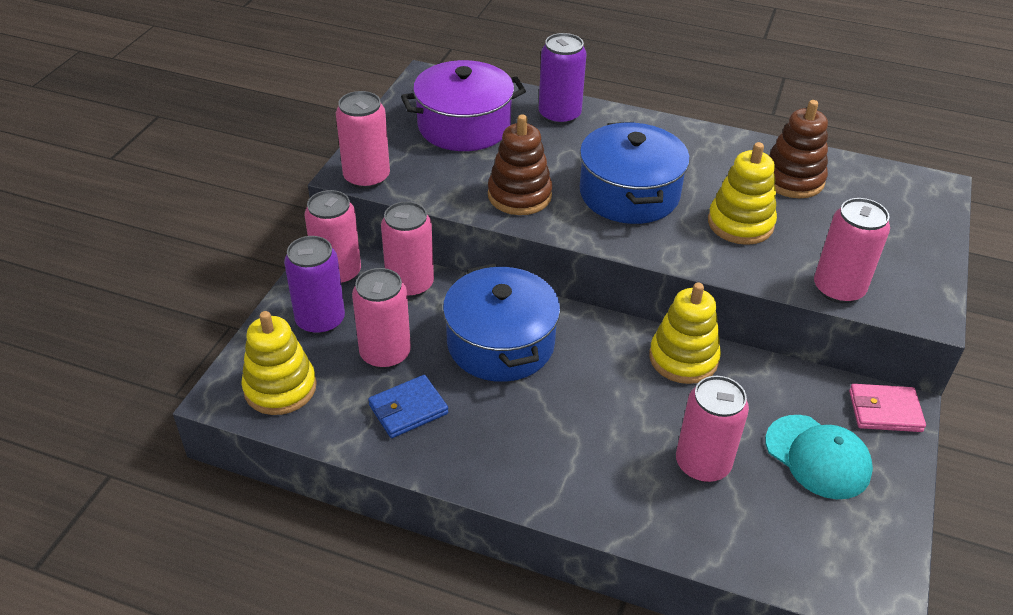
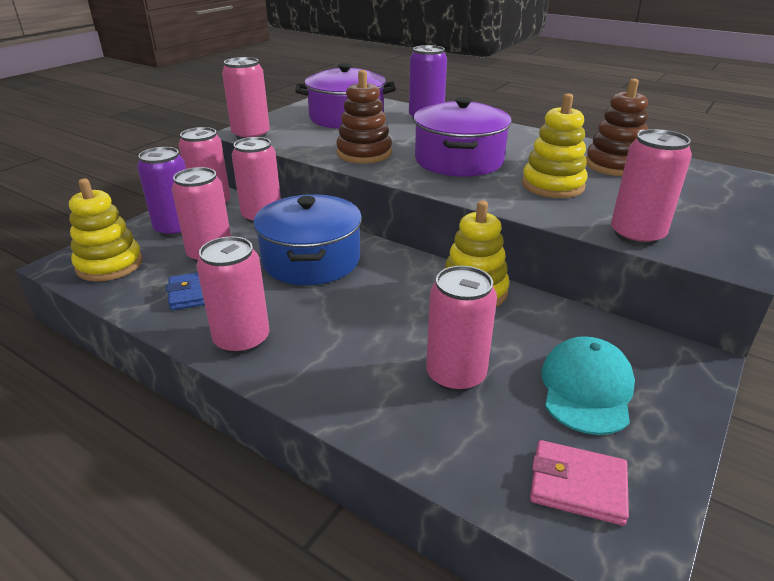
camera: 15 degrees right, 10 degrees down
blue pot [580,122,690,224] -> purple pot [413,97,512,177]
turquoise cap [765,415,873,499] -> turquoise cap turned 135 degrees counterclockwise [541,336,635,435]
pink wallet [849,384,926,432] -> pink wallet moved to [530,440,629,526]
none -> pink can [196,236,269,354]

